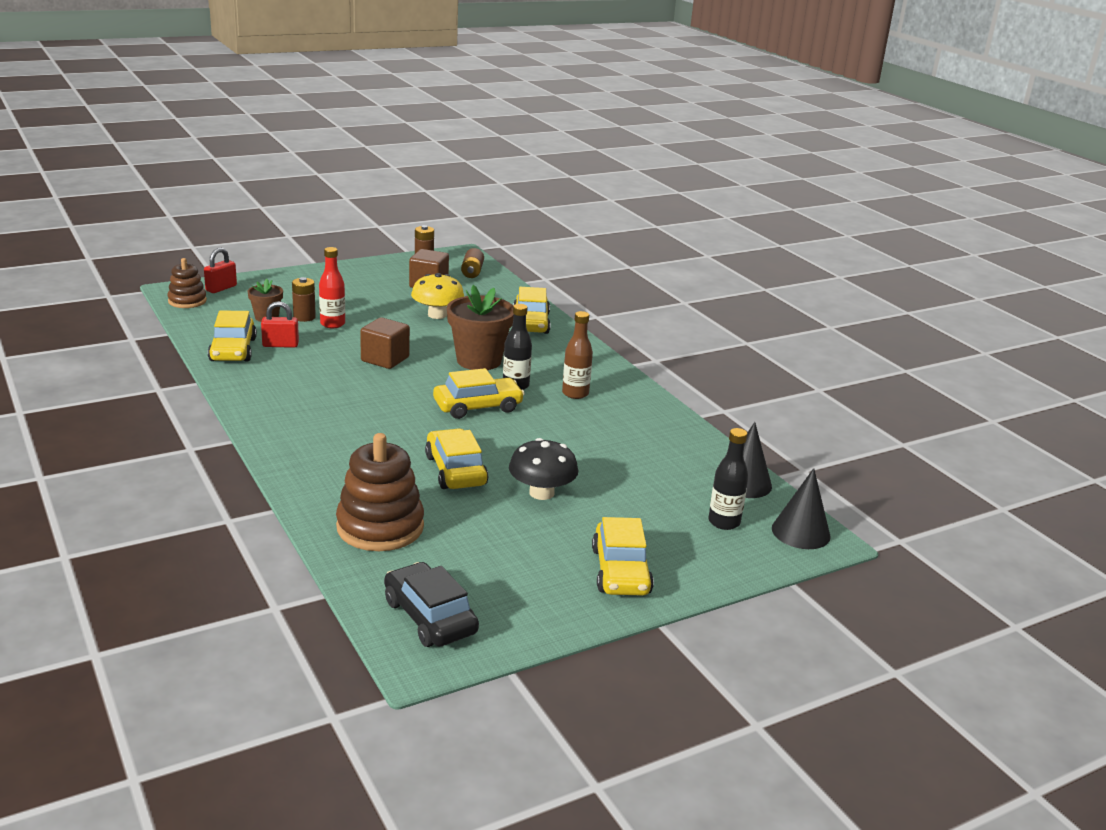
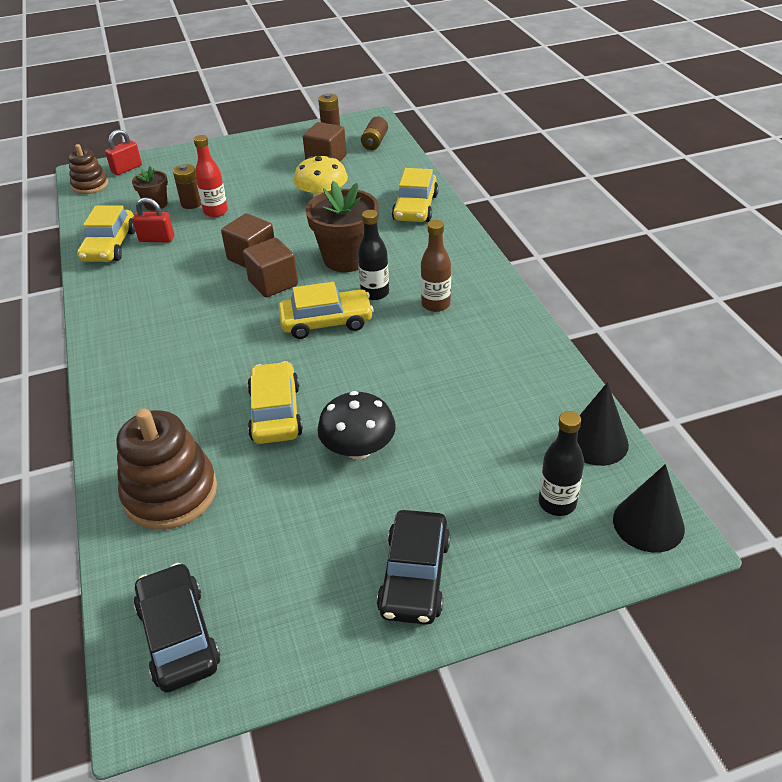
camera: 15 degrees right, 15 degrees up
yellow car [592,517,654,596] -> black car [377,510,450,625]
none -> brown cube [243,238,298,298]

